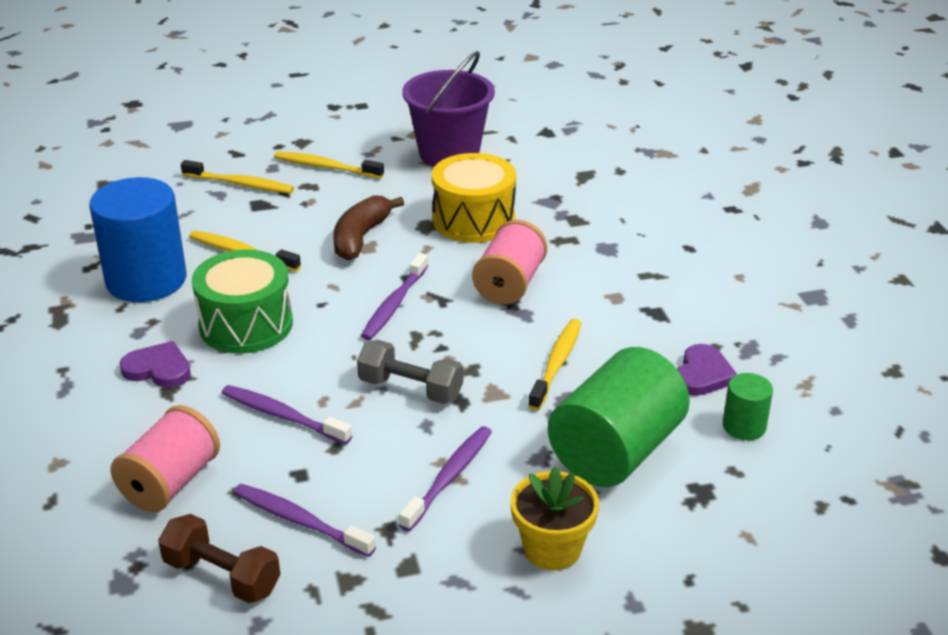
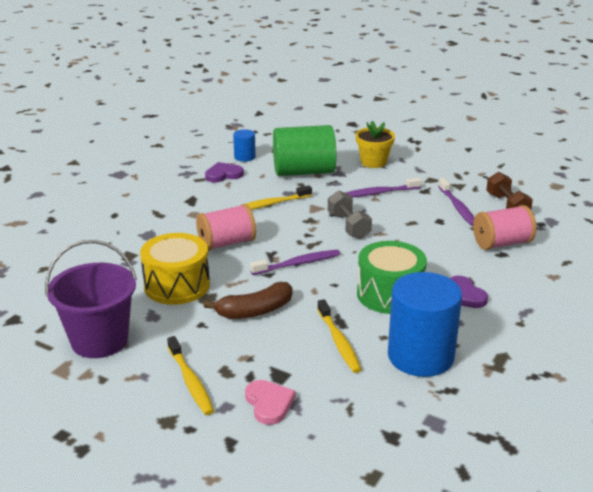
camera: 135 degrees left, 5 degrees down
yellow toothbrush [181,160,294,194] -> pink heart [245,380,296,425]
purple toothbrush [222,385,352,444] -> none
green cylinder [723,373,773,440] -> blue cylinder [233,129,256,162]

